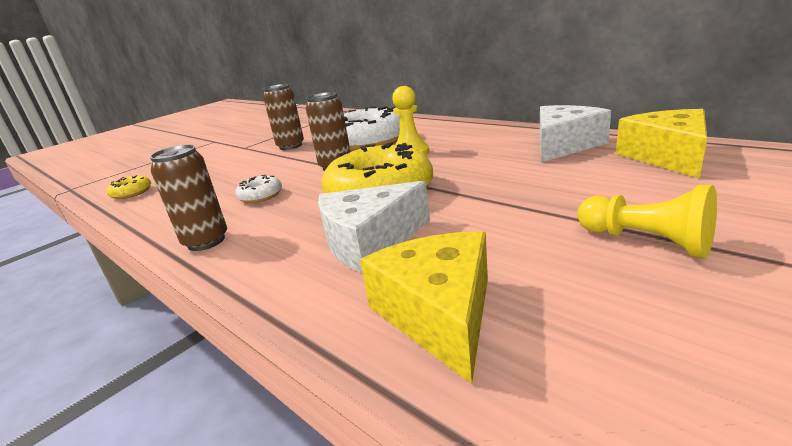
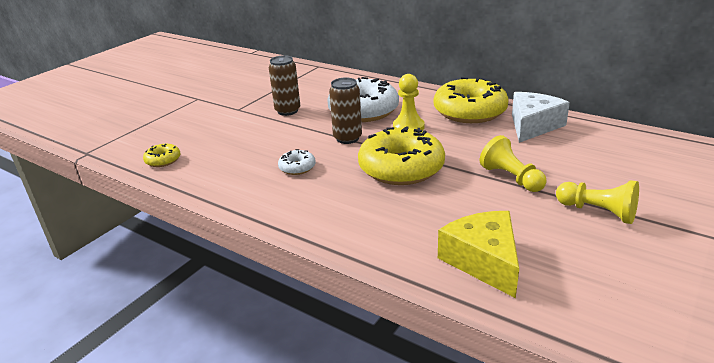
camera: 10 degrees left, 5 degrees up
brown can [150,144,227,251] -> none
white cheese [318,181,430,273] -> none
yellow cheese [616,109,707,178] -> none
none -> yellow donut [434,77,509,123]
none -> yellow pawn [480,135,547,192]

